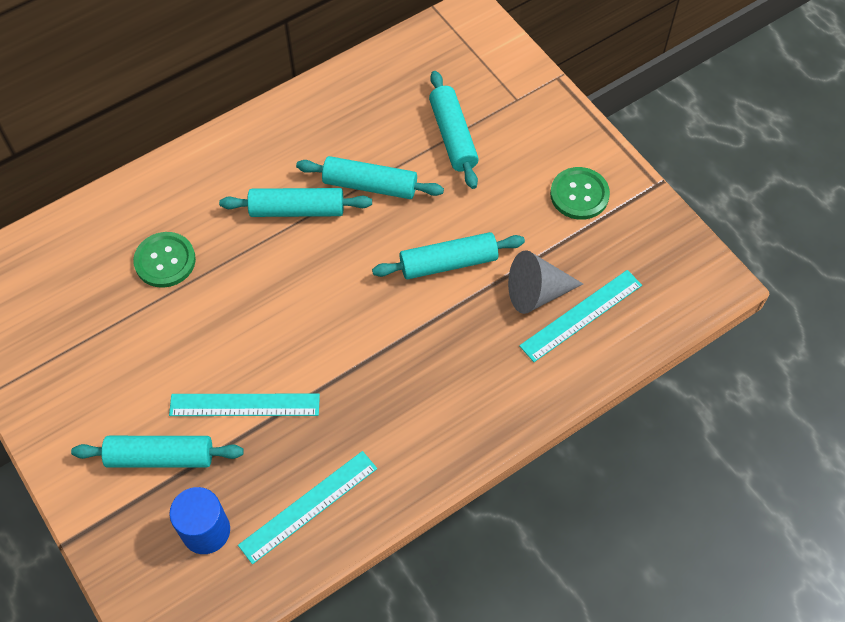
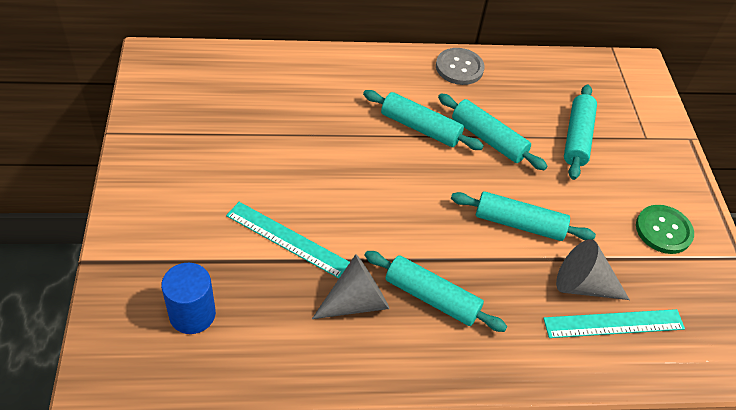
camera: 25 degrees right, 10 degrees down
turquoise rolling pin [71,436,244,468] -> turquoise rolling pin moved to [364,251,507,332]
green button [133,232,196,288] -> none
turquoise ruler [238,451,377,564] -> none
none -> grey cone [312,254,390,319]
none -> grey button [436,48,484,85]

